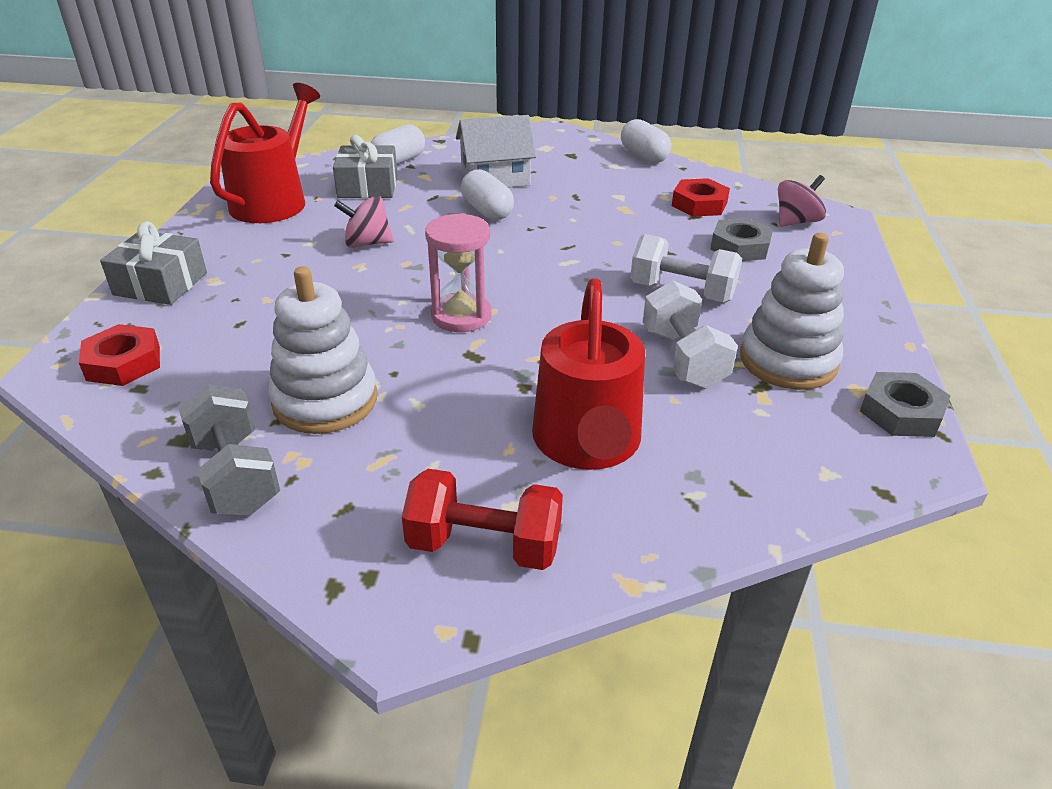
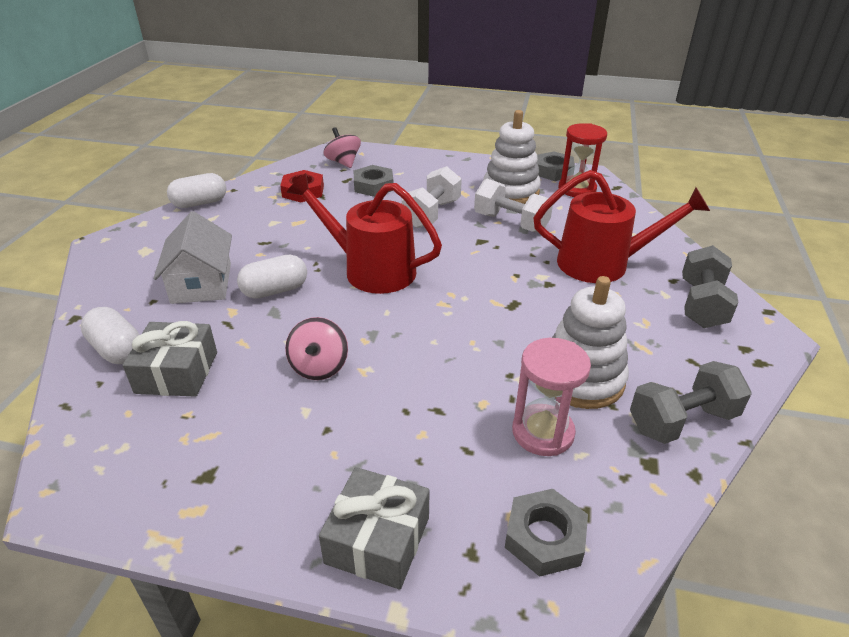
camera: 85 degrees left, 0 degrees up
red nut [79,324,160,386] -> grey nut [505,489,588,577]
red watering can [210,83,320,223] -> red watering can moved to [287,173,442,294]
red dumbbell [402,469,563,570] -> grey dumbbell [682,245,738,328]
pink hourglass [425,213,491,332] -> pink hourglass moved to [512,338,591,456]
white dumbbell [643,280,738,389] -> white dumbbell turned 45 degrees clockwise [474,178,553,233]
none -> red hourglass [558,123,607,197]

